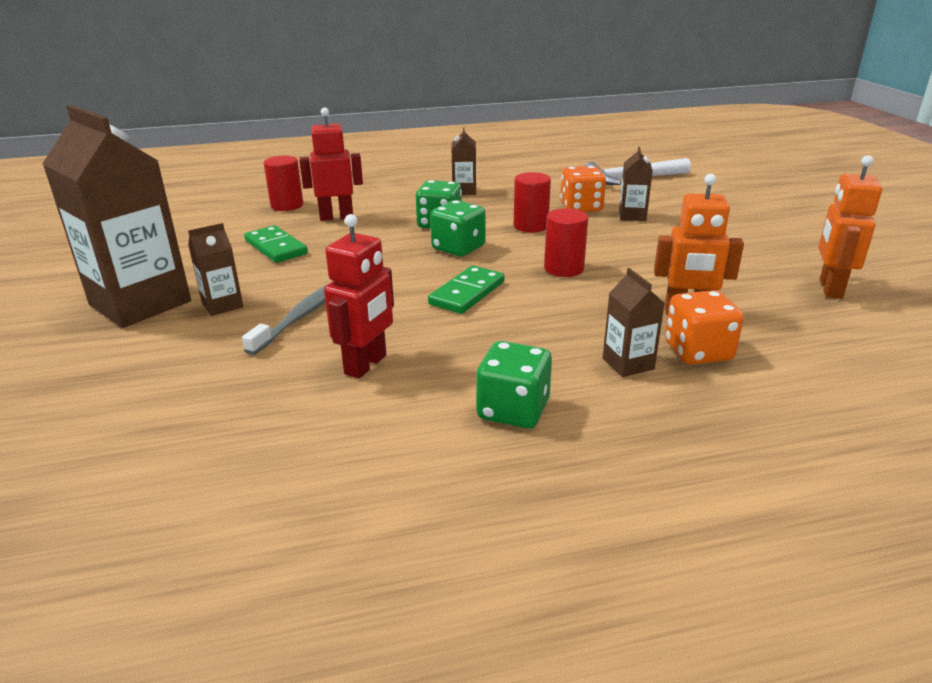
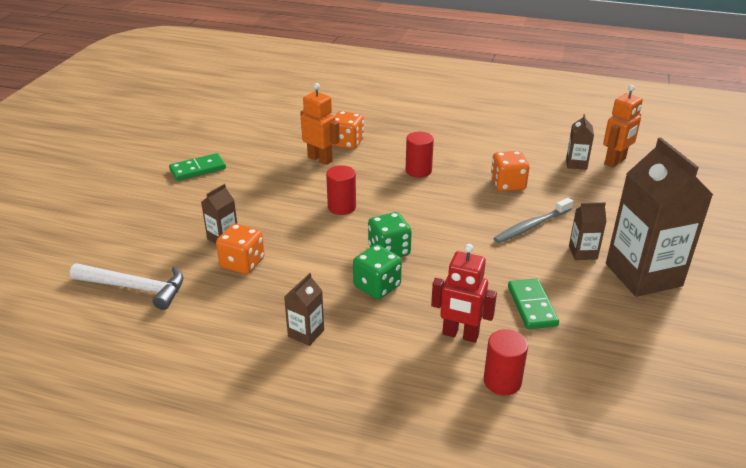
camera: 150 degrees left, 5 degrees up
red robot [324,214,394,379] -> orange dice [491,151,530,192]
green domino [428,265,505,314] -> green domino moved to [169,153,226,181]
green dice [476,341,552,429] -> none
red cylinder [514,172,551,232] -> red cylinder moved to [406,132,434,178]
brown carton [603,268,665,377] -> brown carton moved to [566,114,594,170]
orange robot [819,155,882,299] -> orange robot moved to [603,85,643,168]

